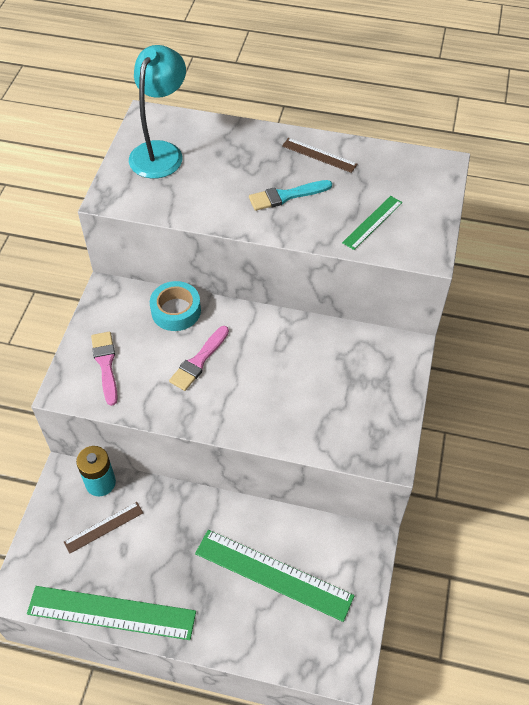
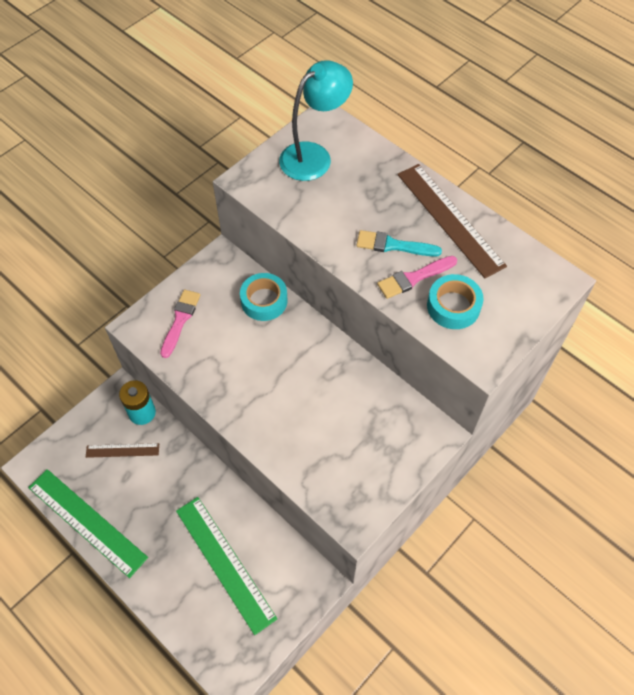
camera: 30 degrees right, 5 degrees up
pink brush [169,326,229,391] -> pink brush moved to [377,256,457,299]
brown ruler [282,138,358,173] -> brown ruler [397,164,507,278], size x1.93
green ruler [342,196,402,250] -> turquoise tape [427,274,484,329]

